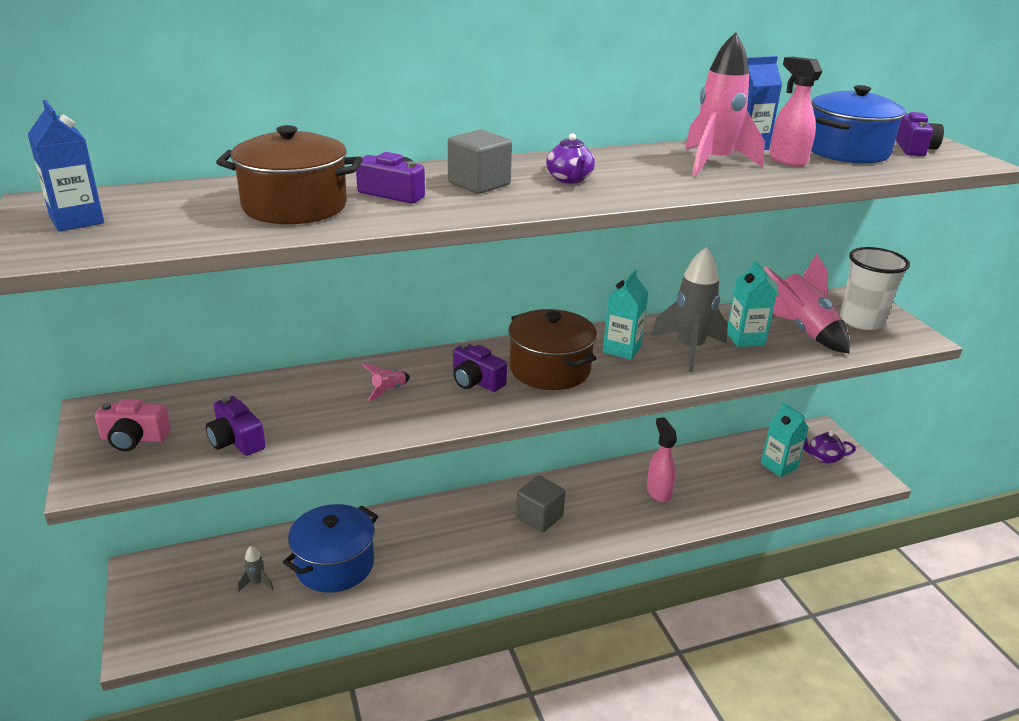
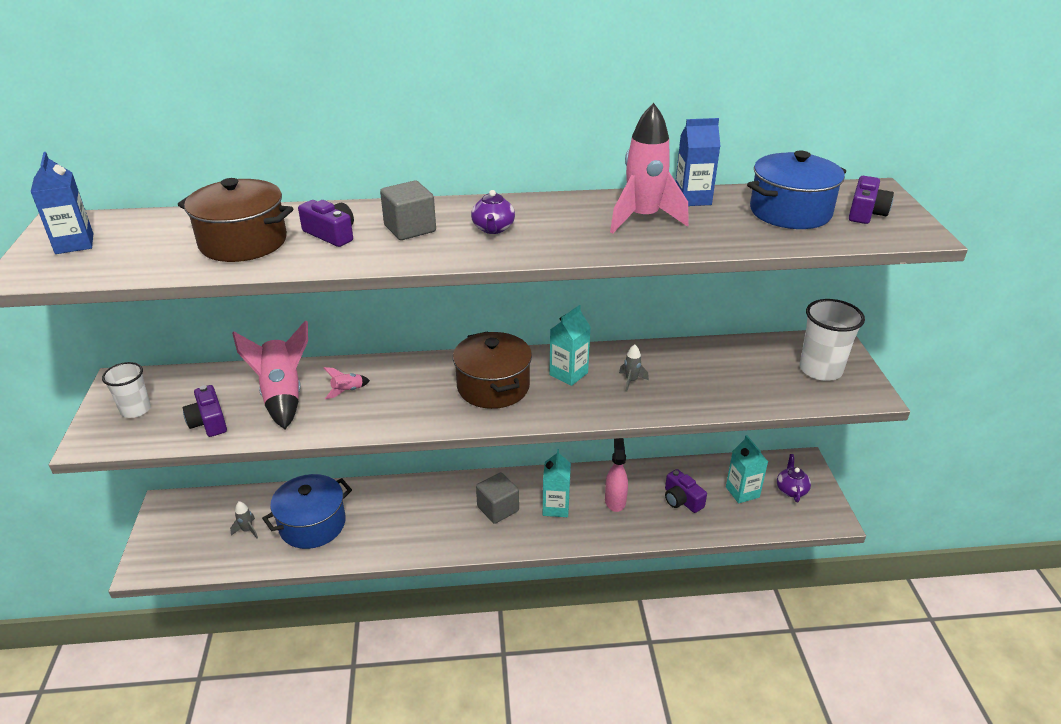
camera: 15 degrees right, 5 degrees up
pink camera [95,399,171,451] -> white cup [102,362,151,418]
purple camera [453,343,507,392] -> purple camera moved to [665,469,707,513]
grey rocket [651,247,728,372] -> grey rocket [619,344,649,392], size x0.44
turquoise carton [727,261,777,347] -> turquoise carton moved to [543,449,571,517]
pink rocket [763,254,850,353] -> pink rocket moved to [232,320,308,429]
pink spray bottle [769,56,822,167] -> none
purple teapot [803,431,856,464] -> purple teapot turned 75 degrees clockwise [777,454,811,502]

